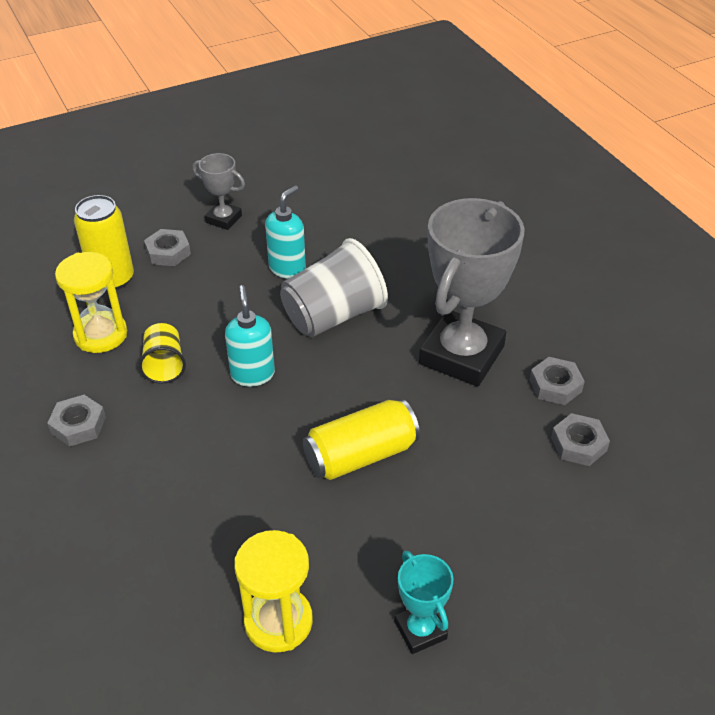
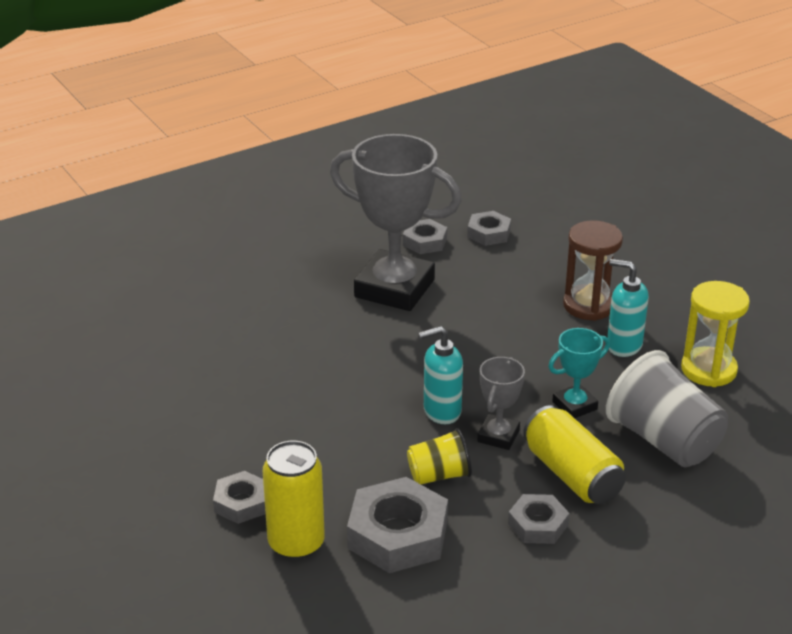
camera: 95 degrees left, 10 degrees down
yellow hourglass [55,252,127,353] -> grey nut [347,477,448,573]
grey trophy [193,153,245,230] -> grey trophy moved to [477,357,525,450]
turquoise soap dispenser [265,186,306,279] -> turquoise soap dispenser moved to [607,259,649,357]
grey cup [280,238,388,337] -> grey cup moved to [606,350,728,467]
yellow can [303,399,420,480] -> yellow can moved to [523,405,626,504]
turquoise trophy [395,551,454,654] -> turquoise trophy moved to [548,328,610,418]
none -> brown hourglass [563,221,623,321]

